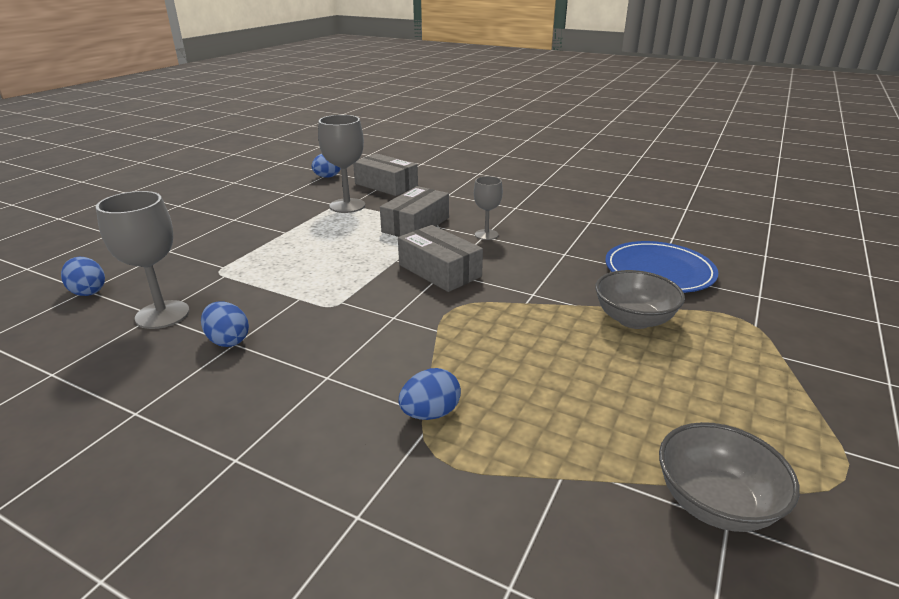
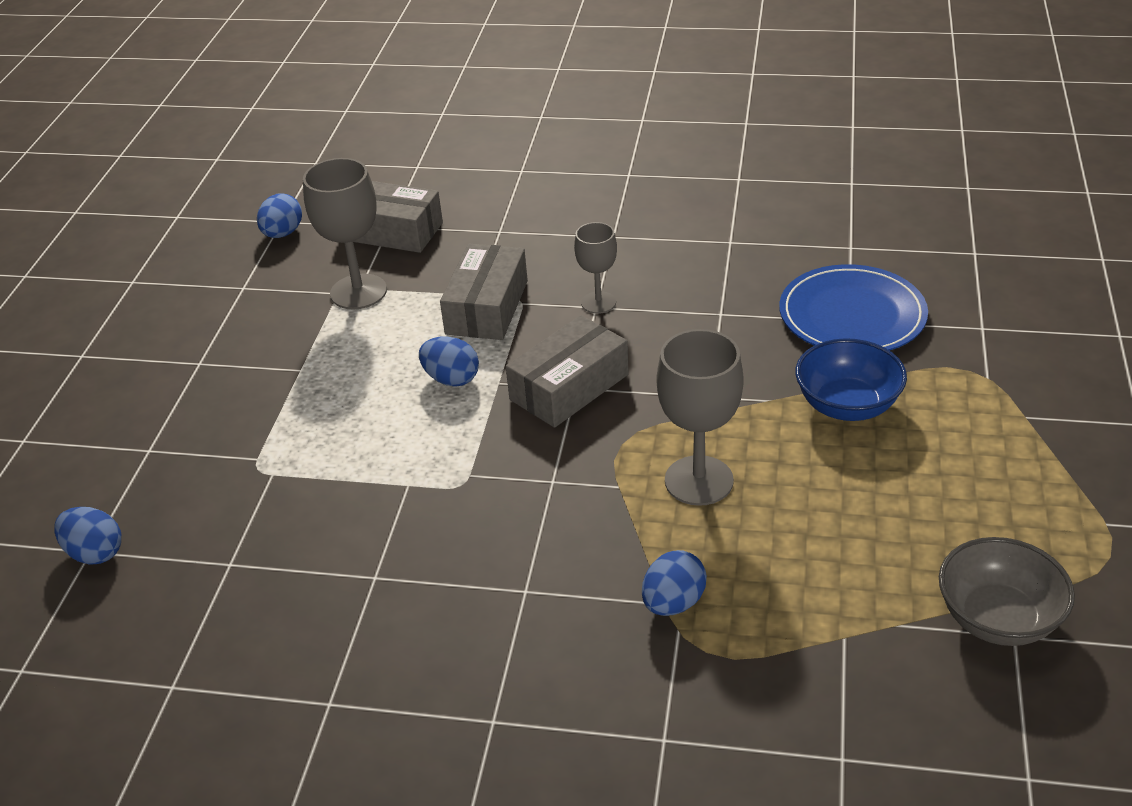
camera: 15 degrees left, 10 degrees up
grey goblet [96,191,190,329] -> grey goblet moved to [657,329,744,506]
blue egg [201,301,249,347] -> blue egg moved to [419,336,479,387]
grey box [398,225,483,292] -> grey box turned 75 degrees counterclockwise [506,315,629,428]
grey bowl [595,270,685,329] -> blue bowl [795,338,907,421]

